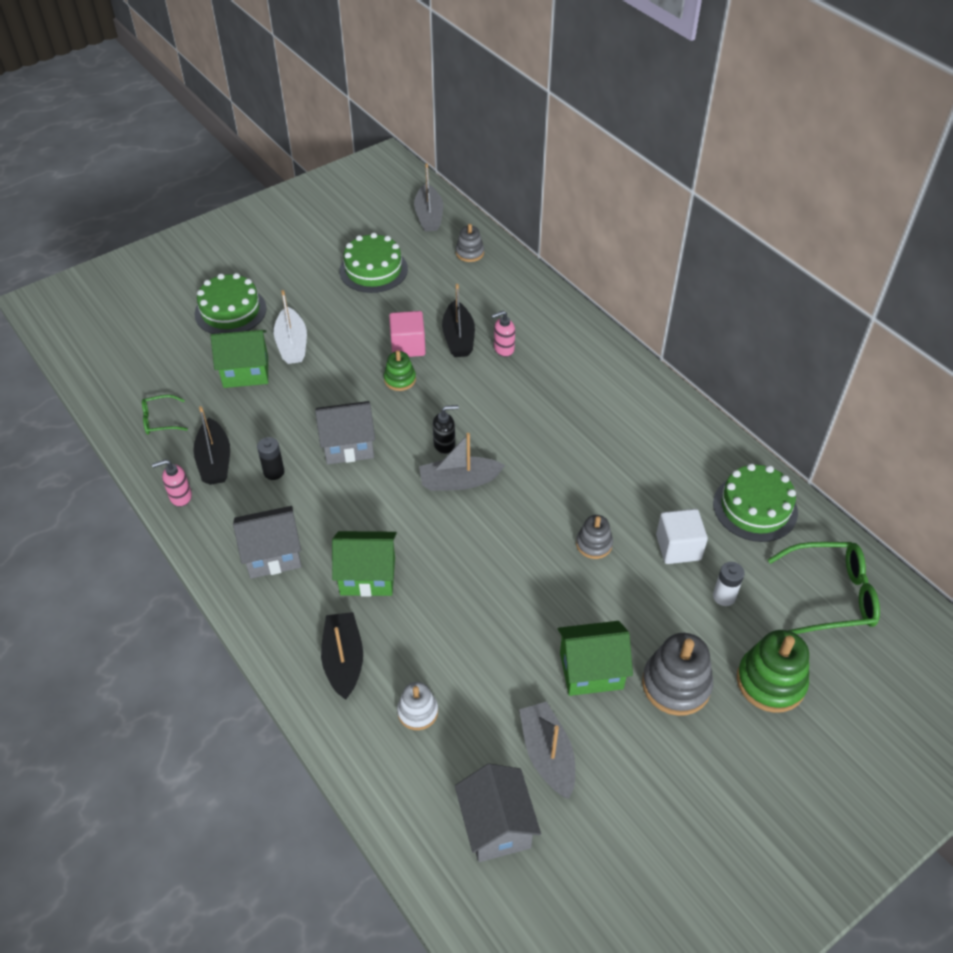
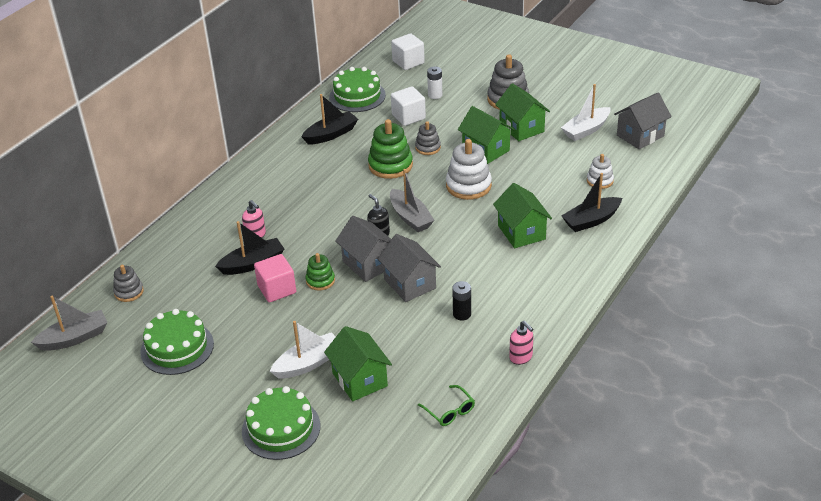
camera: 110 degrees left, 10 degrees down
black boat [193,406,230,485] -> black boat moved to [302,94,358,145]
grey house [233,506,302,579] -> grey house moved to [335,216,391,282]
grey boat [519,701,575,799] -> white boat [561,84,611,141]
green stacking toy [737,630,809,713] -> green stacking toy moved to [368,119,413,179]
green glasses [768,542,880,634] -> white cube [391,33,425,70]
none -> white stacking toy [446,139,492,200]
none -> green house [458,106,515,164]

